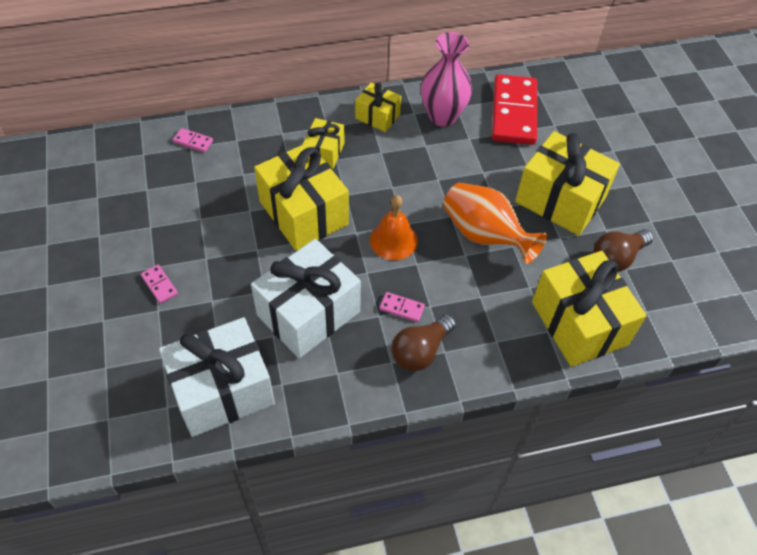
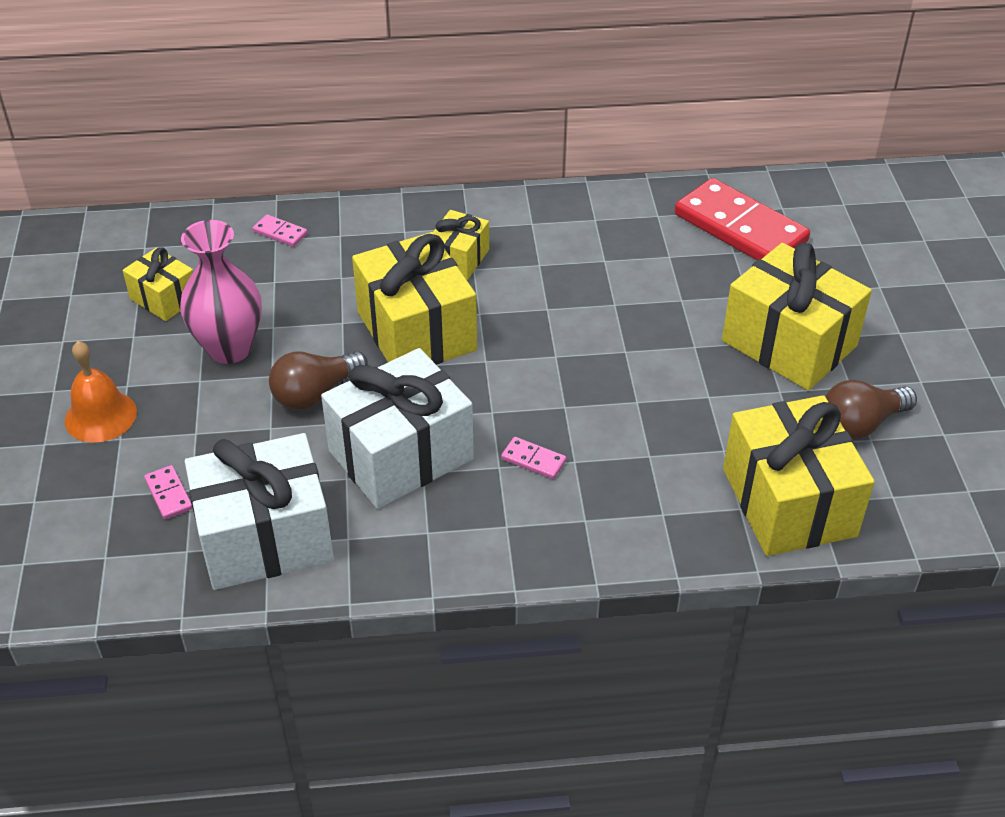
camera: 10 degrees right, 10 degrees down
pink domino [141,265,178,304] -> pink domino moved to [144,465,193,520]
yellow gift [355,83,401,132] -> yellow gift moved to [123,248,193,321]
orange bell [370,195,418,260] -> orange bell moved to [65,341,137,443]
brown light bulb [392,314,456,371] -> brown light bulb moved to [269,351,368,410]
pink vase [421,32,472,126] -> pink vase moved to [180,220,262,364]
orange vase [443,183,547,264] -> none
red domino [492,74,537,145] -> red domino turned 60 degrees counterclockwise [675,178,810,260]

